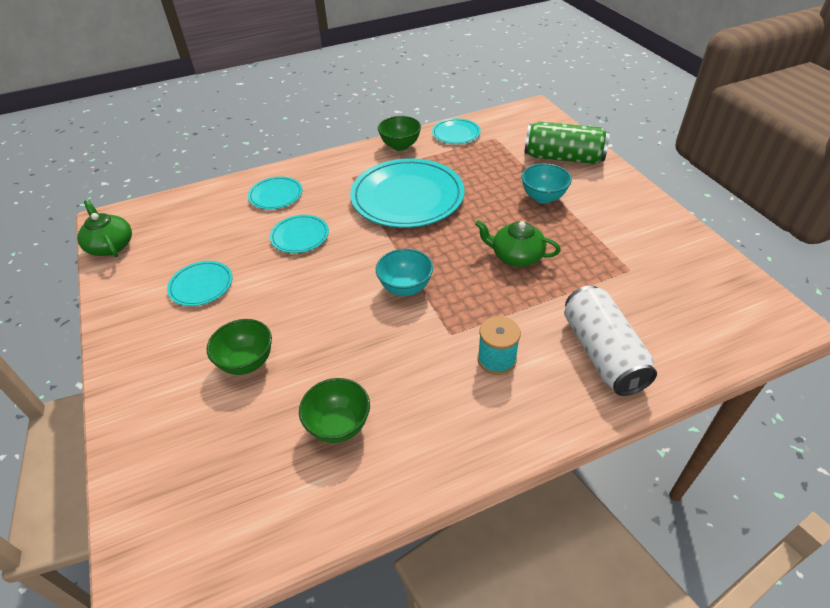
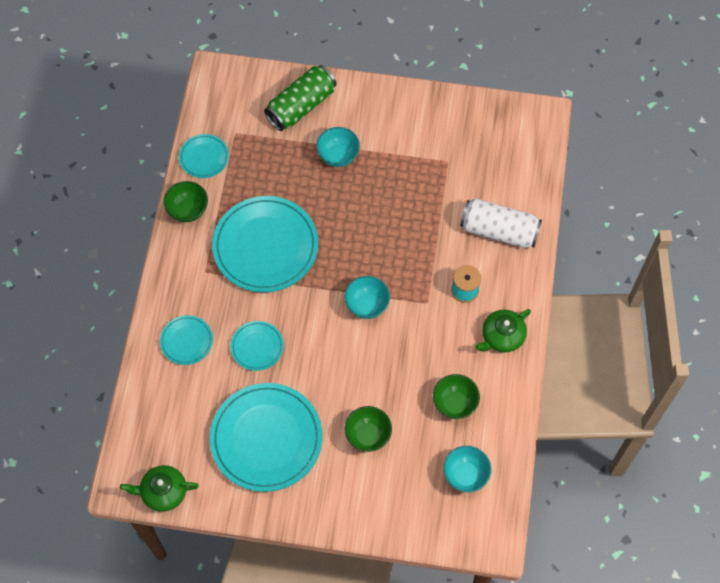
camera: 60 degrees left, 20 degrees up
turquoise plate [167,261,233,306] -> turquoise plate [210,383,323,492], size x2.06
green teapot [475,220,561,267] -> green teapot moved to [475,309,531,352]
none -> turquoise bowl [443,446,492,492]

